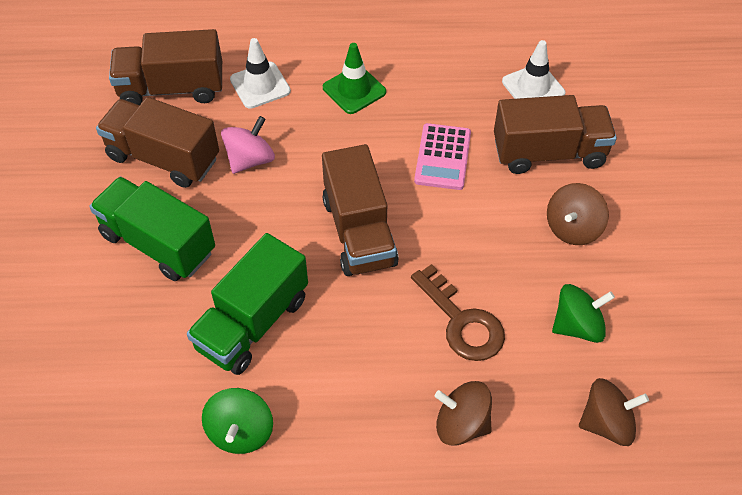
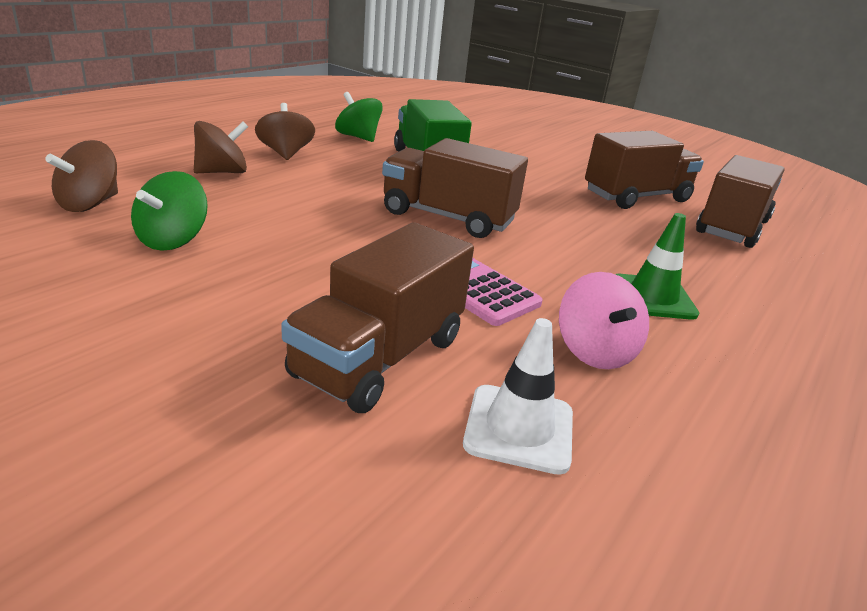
camera: 125 degrees right, 25 degrees down
green truck [89,177,215,281] -> none
pink spinning top [221,116,275,174] -> pink spinning top moved to [559,272,649,369]
white traffic cone [230,38,291,109] -> none
brown key [411,264,505,361] -> none
brown spinning top [547,183,609,245] -> brown spinning top moved to [255,103,315,160]

